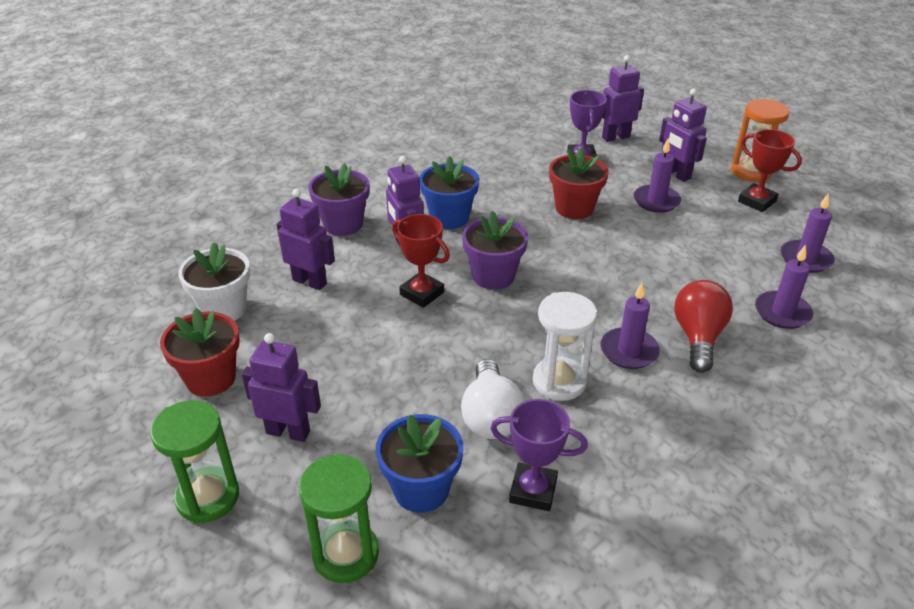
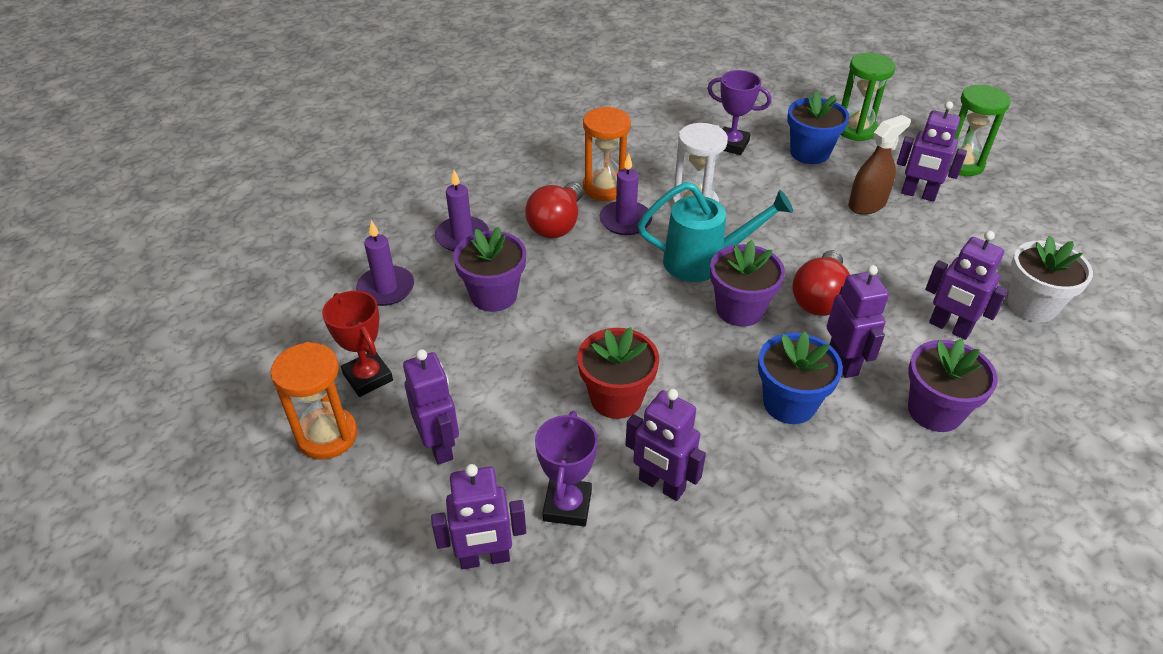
camera: 170 degrees left, 5 degrees up
red flower pot [160,308,240,397] -> none
red trophy [392,214,450,308] -> red light bulb [792,250,850,316]
white light bulb [461,359,524,439] -> none
purple candle [634,139,681,213] -> none
none -> purple flower pot [453,227,526,312]
none -> orange hourglass [583,106,631,201]
none -> purple robot [625,389,706,501]
none -> turquoise watering can [638,182,793,282]
none -> brown spray bottle [848,115,911,215]

